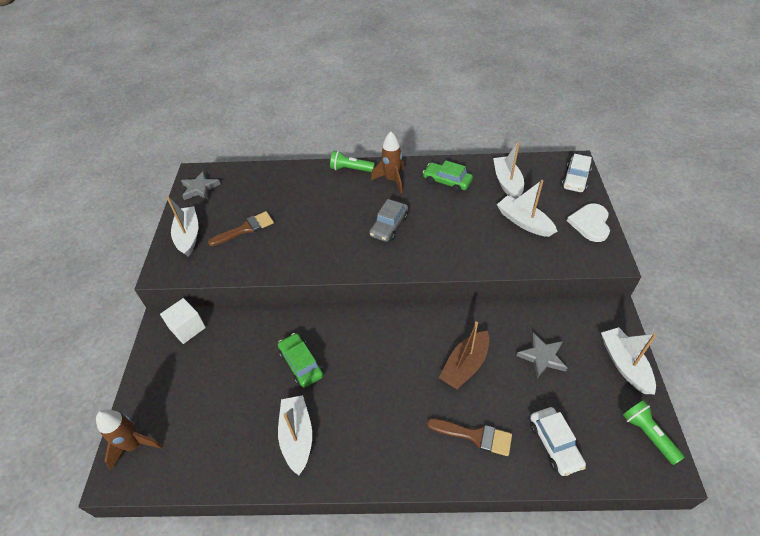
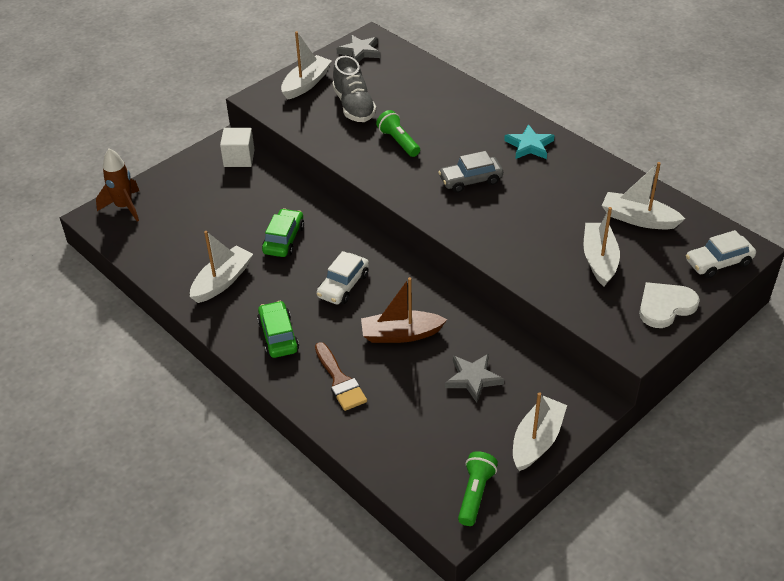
camera: 45 degrees right, 5 degrees down
brown brush [208,211,274,246] -> grey shoe [332,56,377,122]
green flashlight [330,151,375,172] -> green flashlight moved to [376,110,420,157]
brown rocket [371,132,405,193] -> turquoise star [504,124,555,159]
green car [422,160,473,193] -> green car moved to [257,301,299,358]
white boat [493,141,524,199] -> white boat turned 105 degrees counterclockwise [602,162,685,229]
white car [530,407,586,476] -> white car moved to [316,251,369,304]

